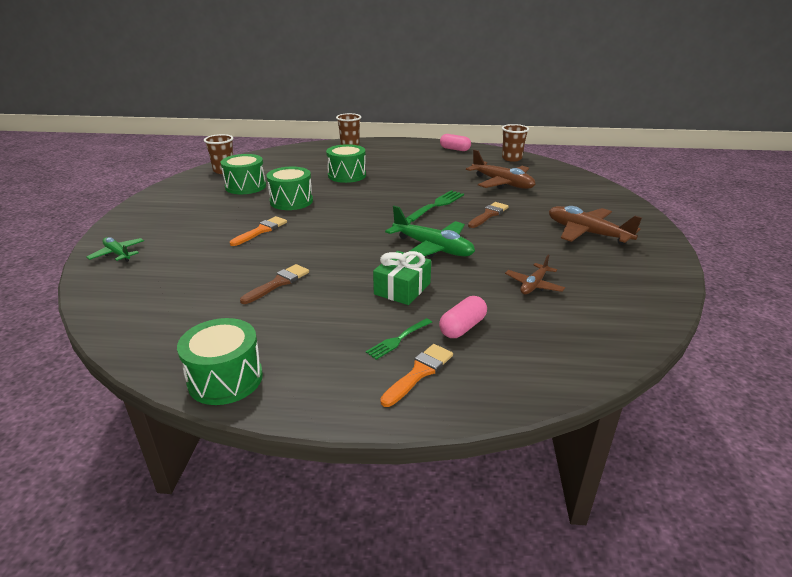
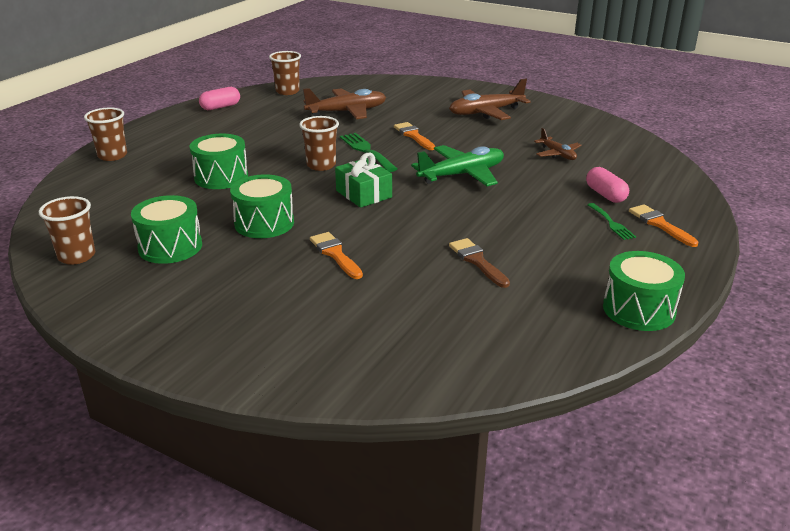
camera: 65 degrees left, 0 degrees up
green plane [87,237,144,262] -> none
green gift [373,251,431,305] -> green gift moved to [335,153,392,208]
brown brush [468,202,509,228] -> orange brush [394,122,435,150]
none -> brown cup [299,116,339,171]

